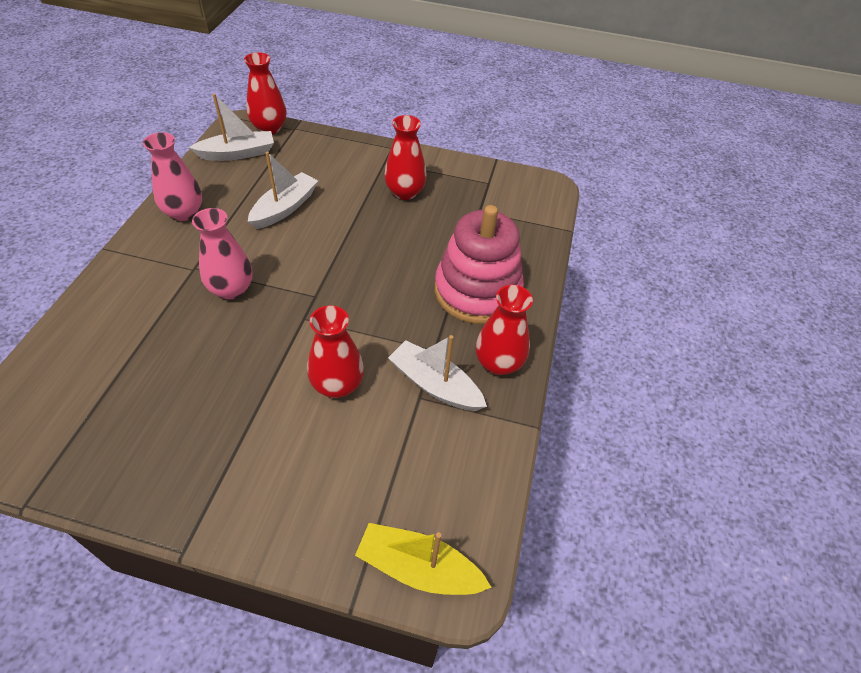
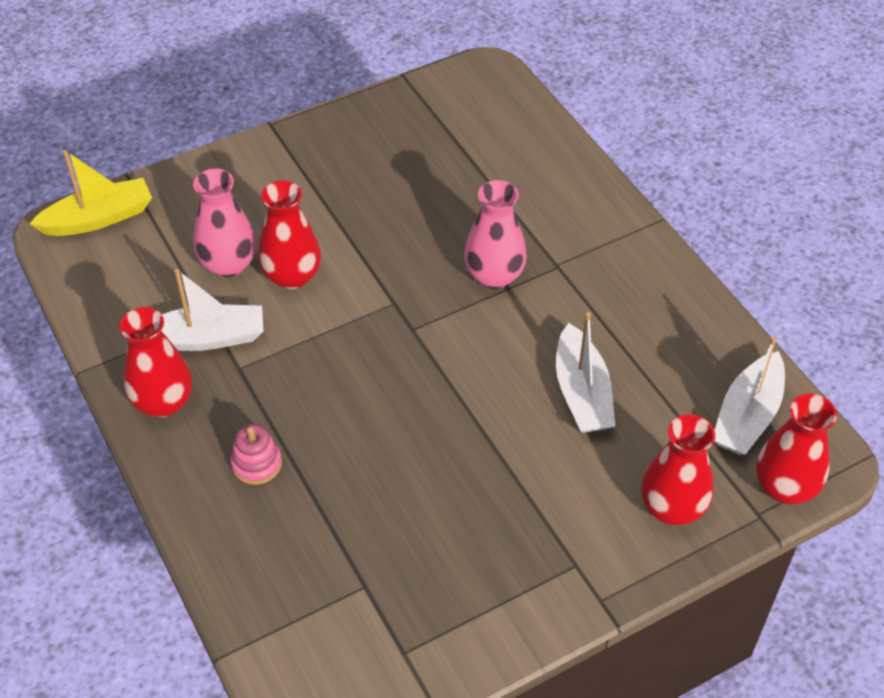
camera: 140 degrees right, 0 degrees up
pink vase [143,132,202,221] -> pink vase moved to [193,168,256,277]
red vase [384,115,427,200] -> red vase moved to [641,414,715,526]
pink stacking toy [435,205,524,324] -> pink stacking toy [231,424,282,485], size x0.40

